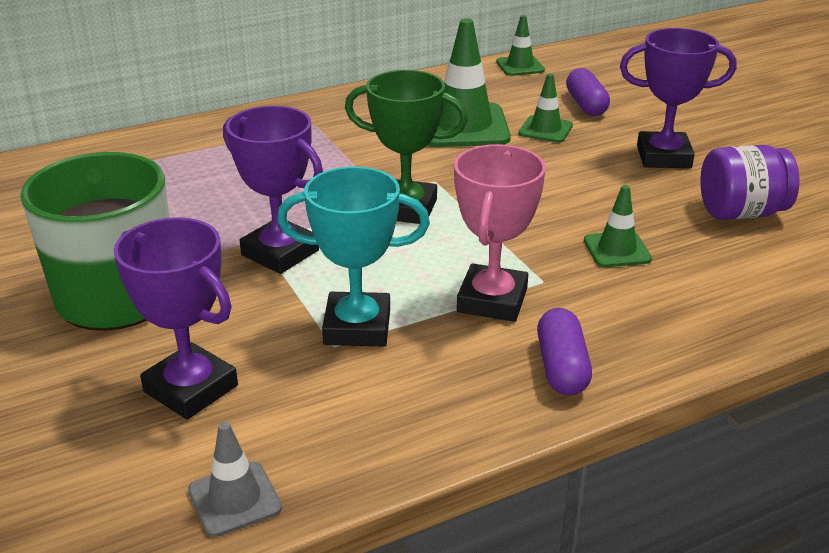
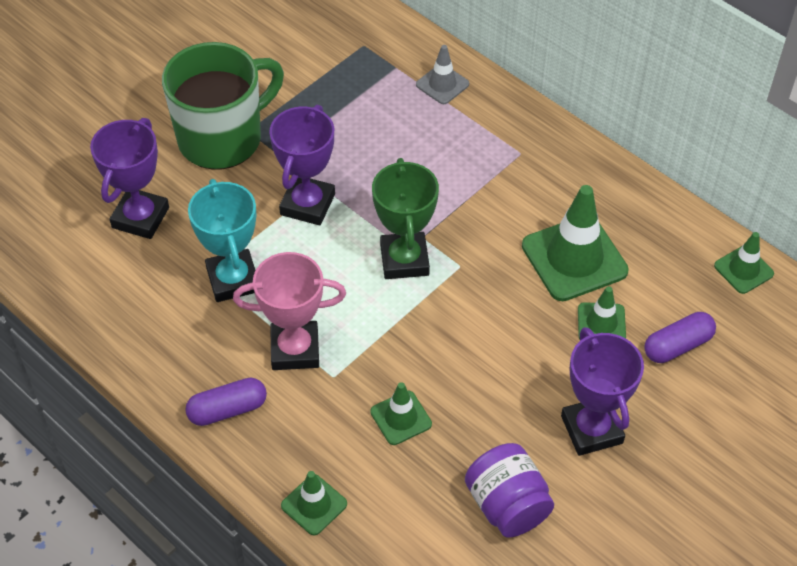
camera: 70 degrees right, 20 degrees up
grey traffic cone [188,422,282,537] -> grey traffic cone moved to [416,45,469,104]
none -> green traffic cone [281,471,347,535]

